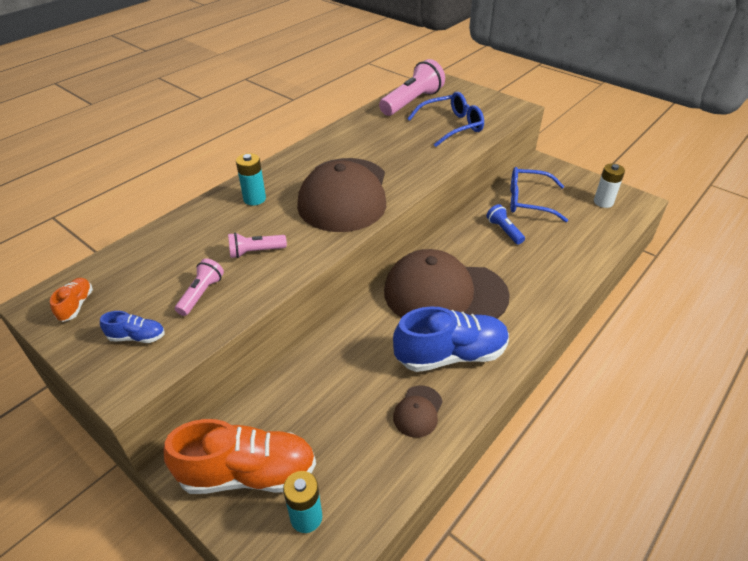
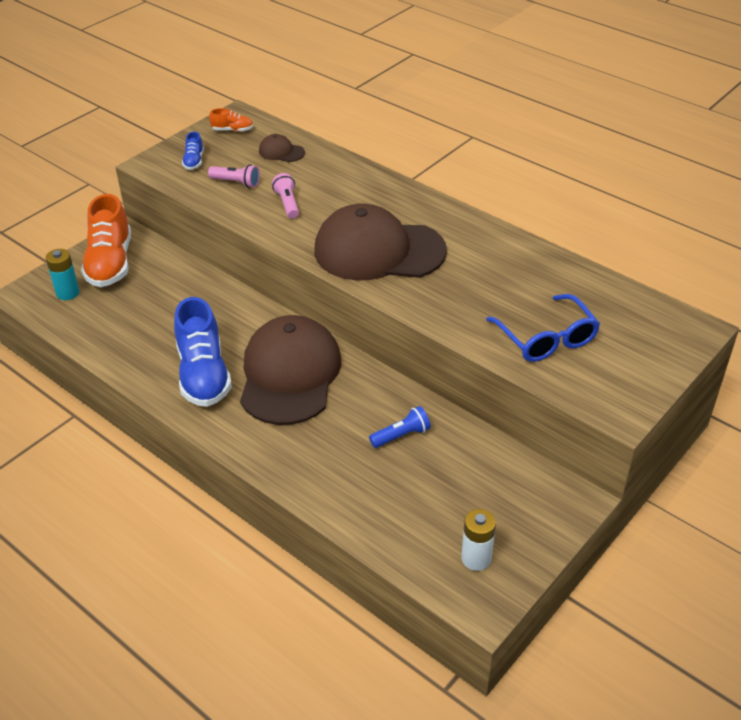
camera: 90 degrees right, 0 degrees up
turquoise battery [236,153,266,205] -> none
pink flashlight [379,59,445,116] -> none
brown cap [393,386,443,438] -> brown cap moved to [259,134,305,162]
blue glasses [511,167,568,222] -> none

